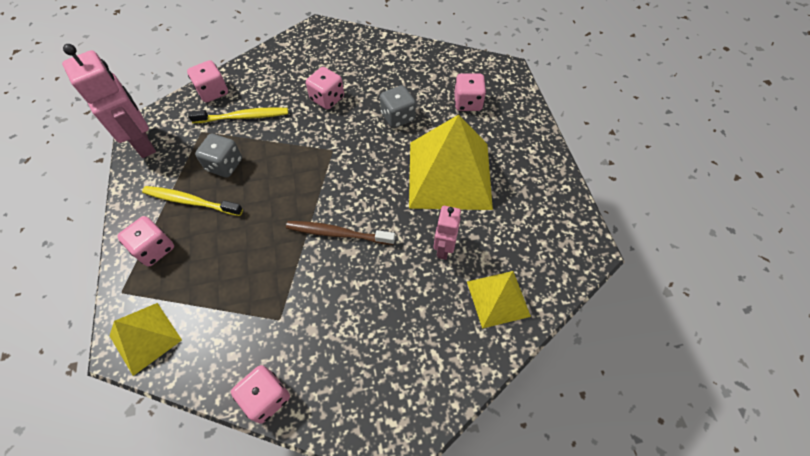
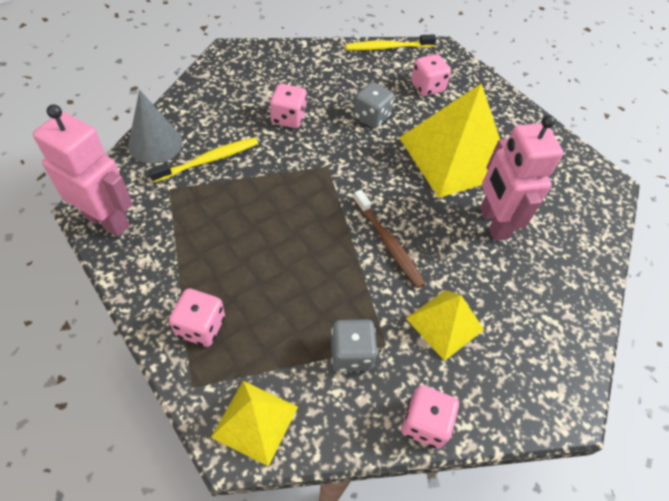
camera: 30 degrees left, 5 degrees down
yellow toothbrush [142,186,243,216] -> yellow toothbrush moved to [345,34,437,51]
pink dice [187,60,228,103] -> grey cone [128,90,183,164]
grey dice [195,134,242,178] -> grey dice moved to [331,319,378,372]
brown toothbrush [286,221,395,245] -> brown toothbrush turned 105 degrees counterclockwise [353,190,425,288]
pink robot [433,206,461,260] -> pink robot [480,115,563,241], size x1.74
yellow pyramid [467,271,531,329] -> yellow pyramid moved to [406,290,484,361]

